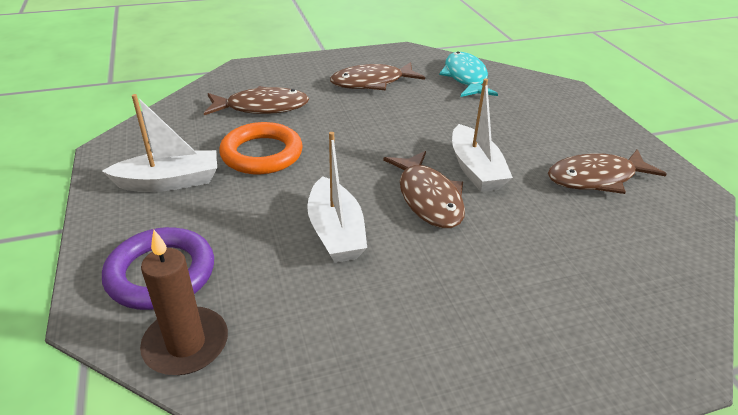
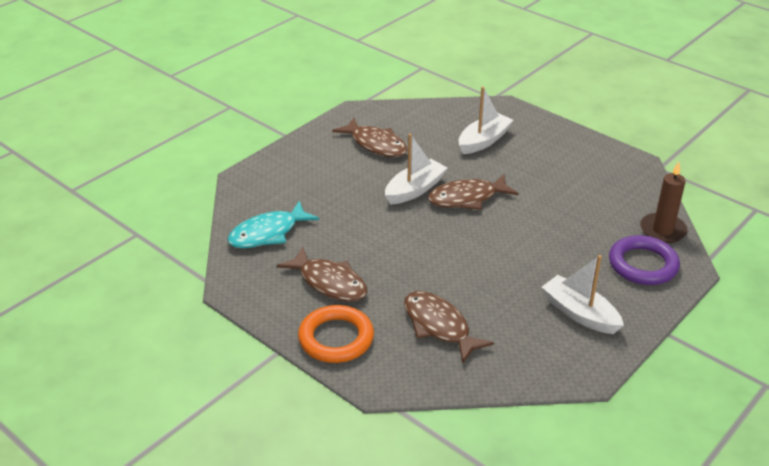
camera: 120 degrees left, 0 degrees up
orange ring [219,122,303,174] -> orange ring moved to [298,305,374,363]
white boat [307,132,367,263] -> white boat moved to [459,86,513,154]
brown fish [383,151,465,228] -> brown fish turned 150 degrees counterclockwise [428,174,519,210]

